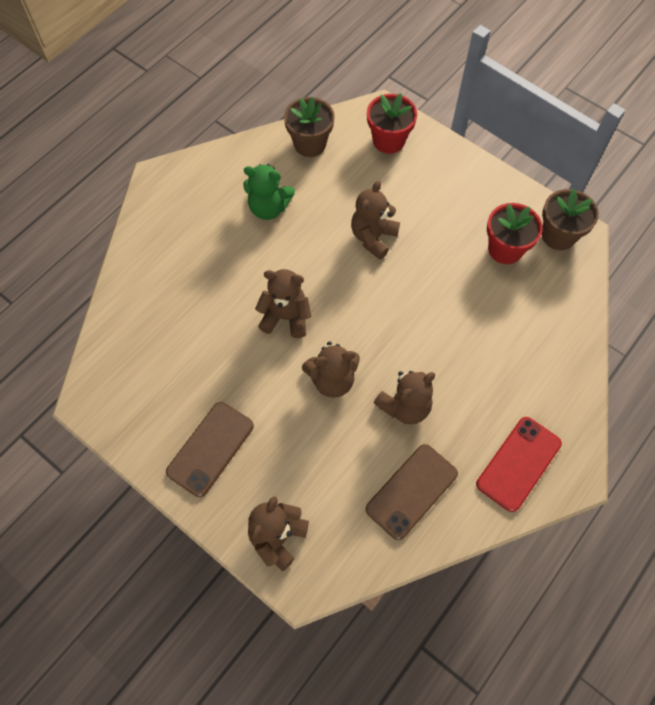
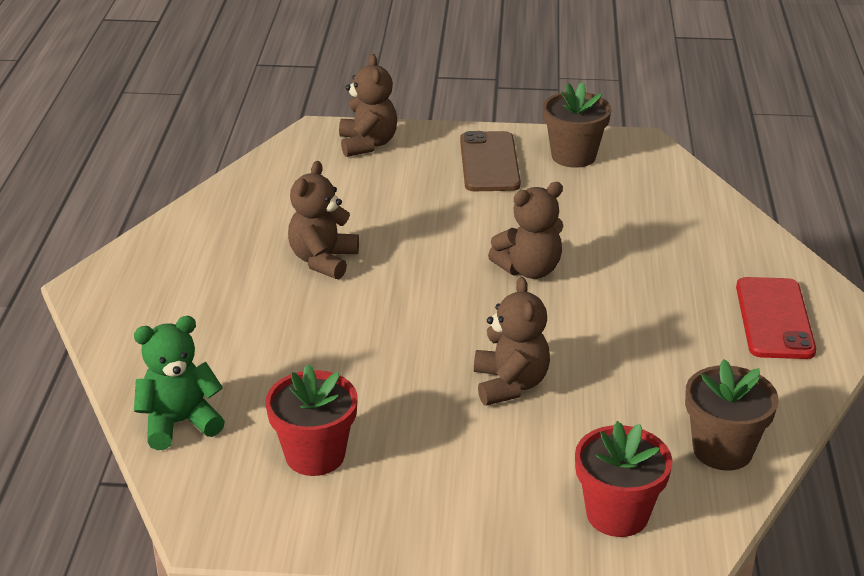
camera: 145 degrees right, 30 degrees down
green teddy bear [243,164,295,220] -> green teddy bear moved to [134,316,225,450]
brown teddy bear [302,341,360,398] -> none
brown phone [366,444,458,540] -> none
red phone [476,417,562,512] -> red phone moved to [736,277,816,359]
brown flower pot [542,189,599,250] -> brown flower pot moved to [543,82,611,168]

